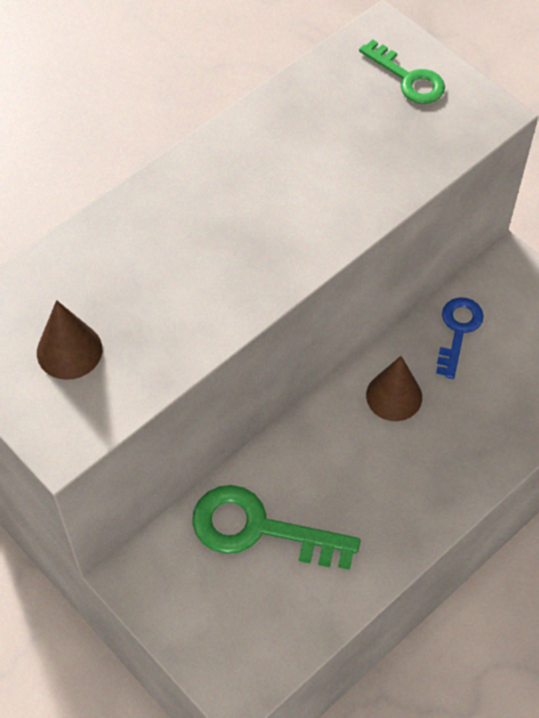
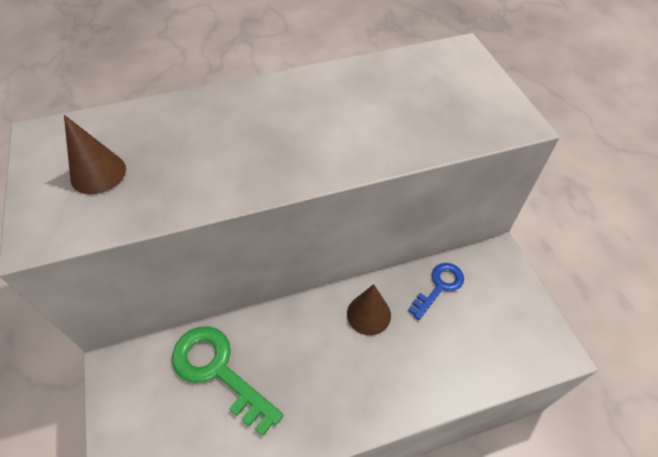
camera: 25 degrees right, 5 degrees down
green key [359,39,445,104] -> none

